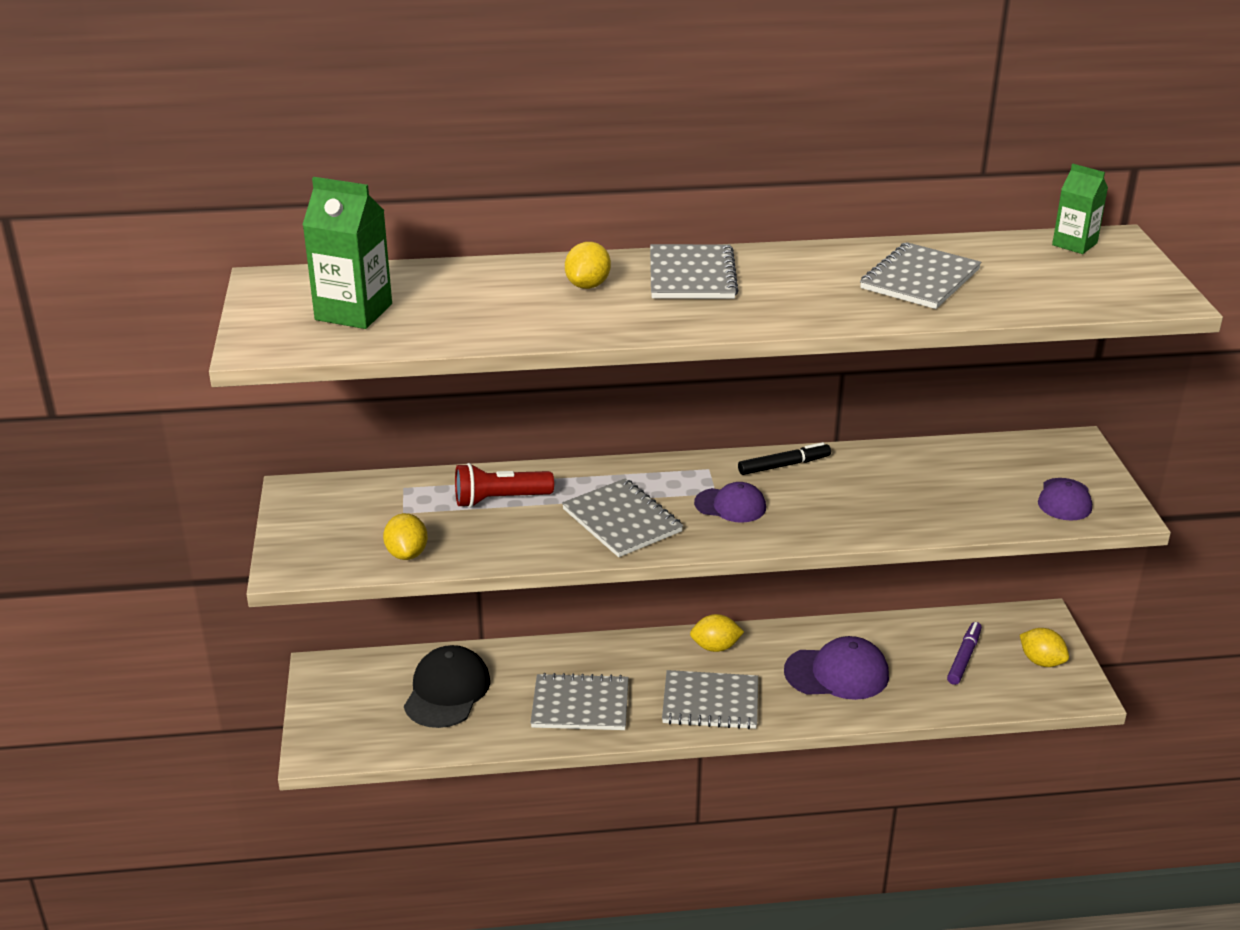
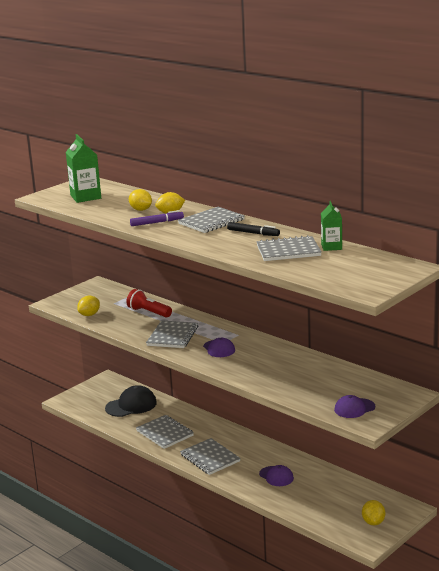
camera: 50 degrees right, 10 degrees down
yellow lemon [690,614,744,652] -> yellow lemon moved to [129,189,152,211]
black marker [738,442,831,475] -> black marker moved to [227,222,280,236]
purple cap [784,636,889,700] -> purple cap [259,465,294,486], size x0.63
purple marker [947,622,982,685] -> purple marker moved to [130,210,184,226]
green carton [1052,164,1108,254] -> green carton moved to [321,201,342,251]

